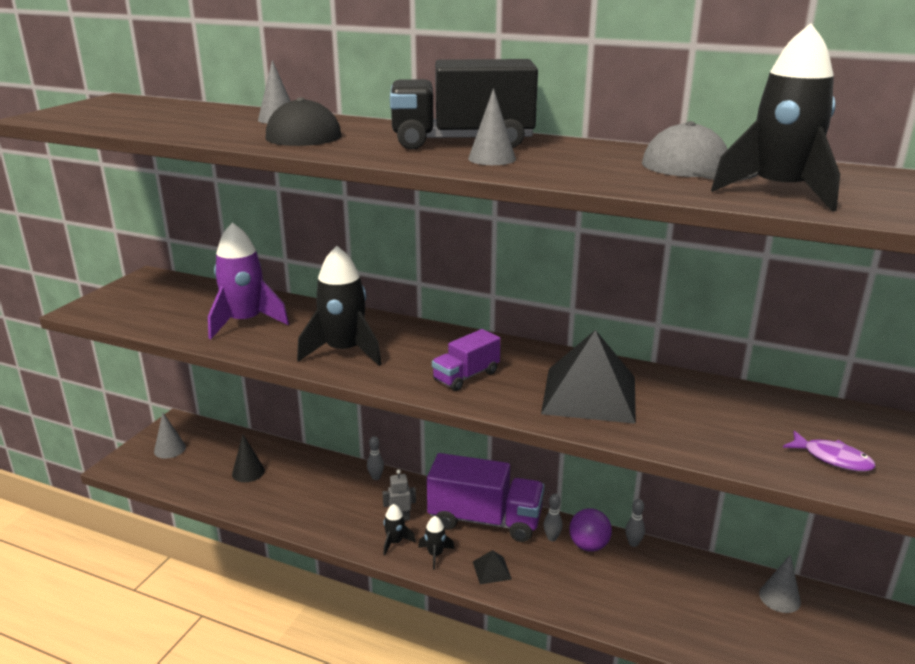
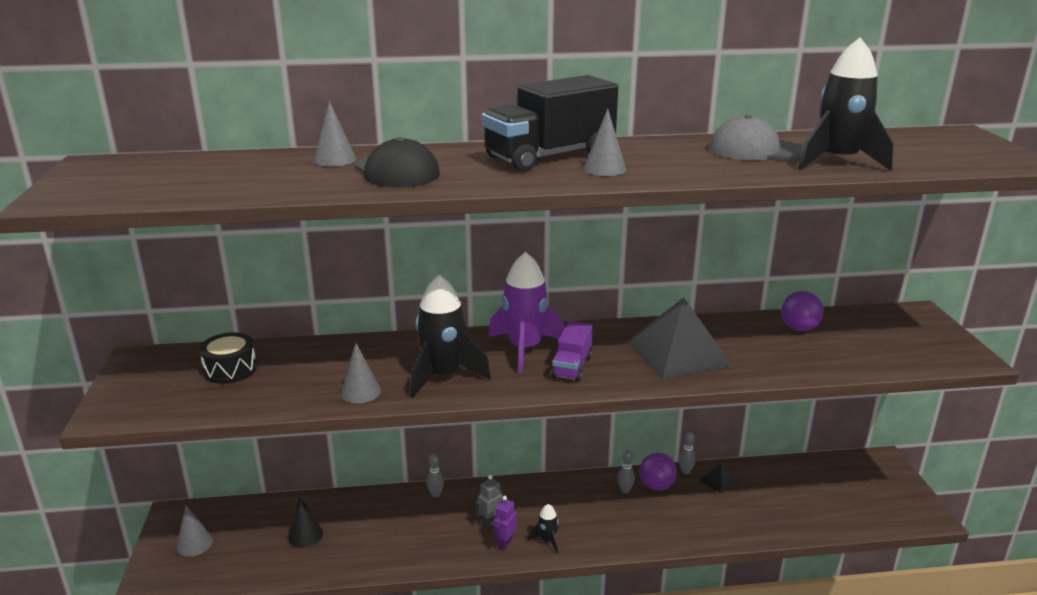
camera: 30 degrees left, 0 degrees up
purple rocket [208,222,289,339] -> purple rocket moved to [489,252,565,373]
black rocket [383,504,416,555] -> purple robot [494,496,516,551]
purple truck [427,453,544,542] -> none
black pyramid [473,550,512,584] -> black pyramid moved to [700,463,738,494]
grey cone [759,554,801,613] -> grey cone moved to [341,343,381,403]
purple fish [783,431,875,472] -> none
none -> black drum [199,332,257,384]
none -> purple ball [781,291,824,331]

